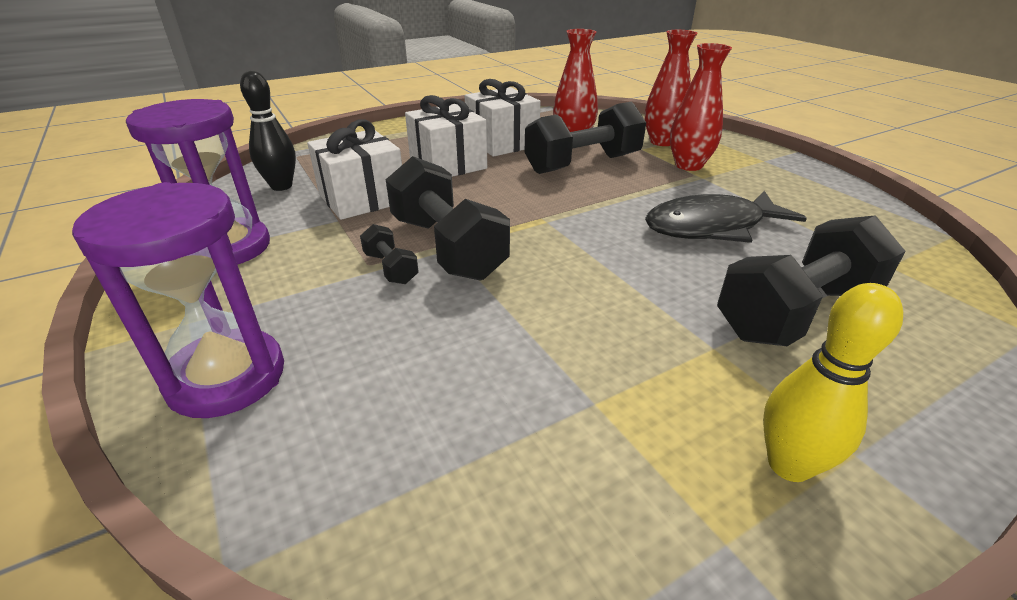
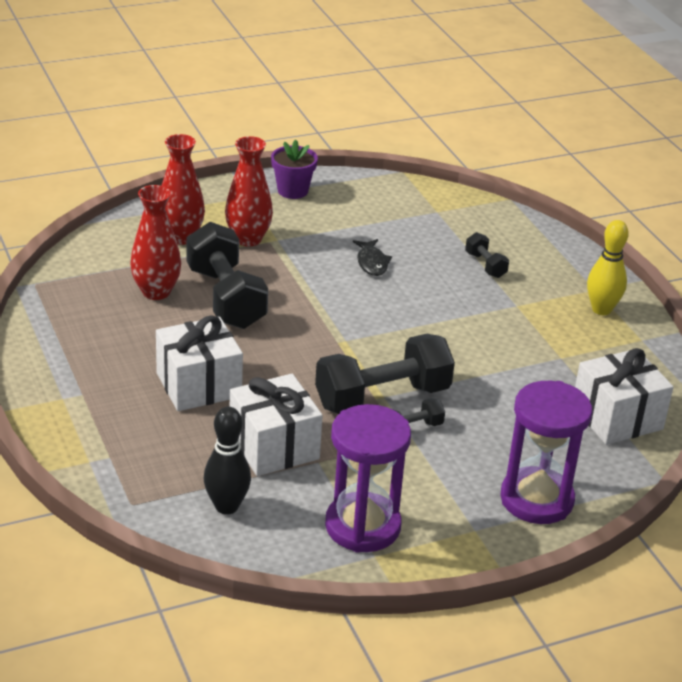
camera: 85 degrees left, 0 degrees up
white gift [465,79,541,157] -> white gift moved to [575,348,674,445]
black fish [645,191,807,243] -> black fish [353,239,392,276], size x0.50
black dumbbell [717,215,906,346] -> black dumbbell [465,232,509,278], size x0.46
none -> purple flower pot [271,139,318,199]

